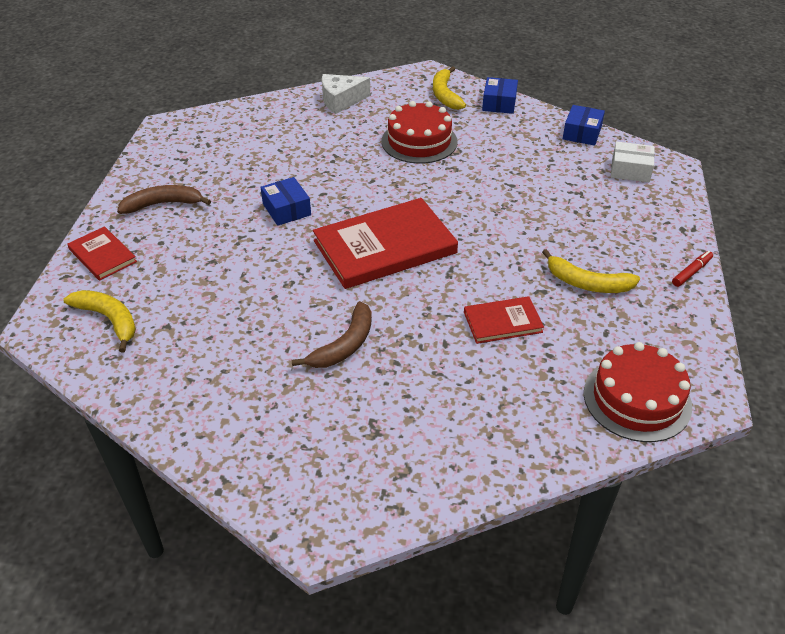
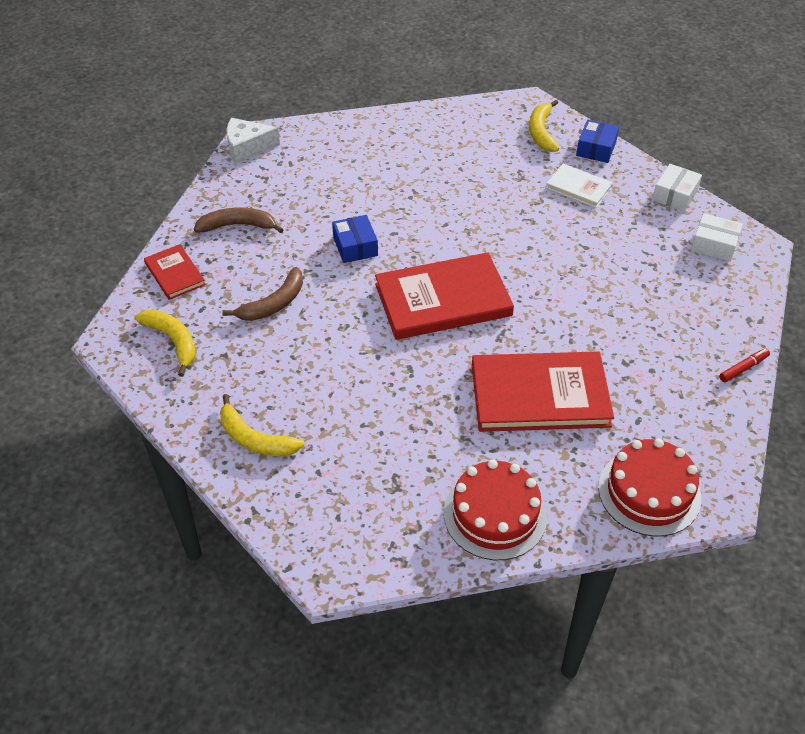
camera: 10 degrees right, 5 degrees up
brown banana [291,301,372,368] -> brown banana moved to [222,267,303,321]
white cheese [322,74,370,114] -> white cheese moved to [227,118,280,164]
red cake [382,101,458,164] -> red cake moved to [444,459,547,560]
red book [464,296,544,344] -> red book [472,352,614,432], size x1.95
yellow banana [542,249,640,293] -> yellow banana moved to [220,394,304,456]
blue box [563,105,605,146] -> white box [652,164,702,211]
none -> white book [546,164,613,208]

